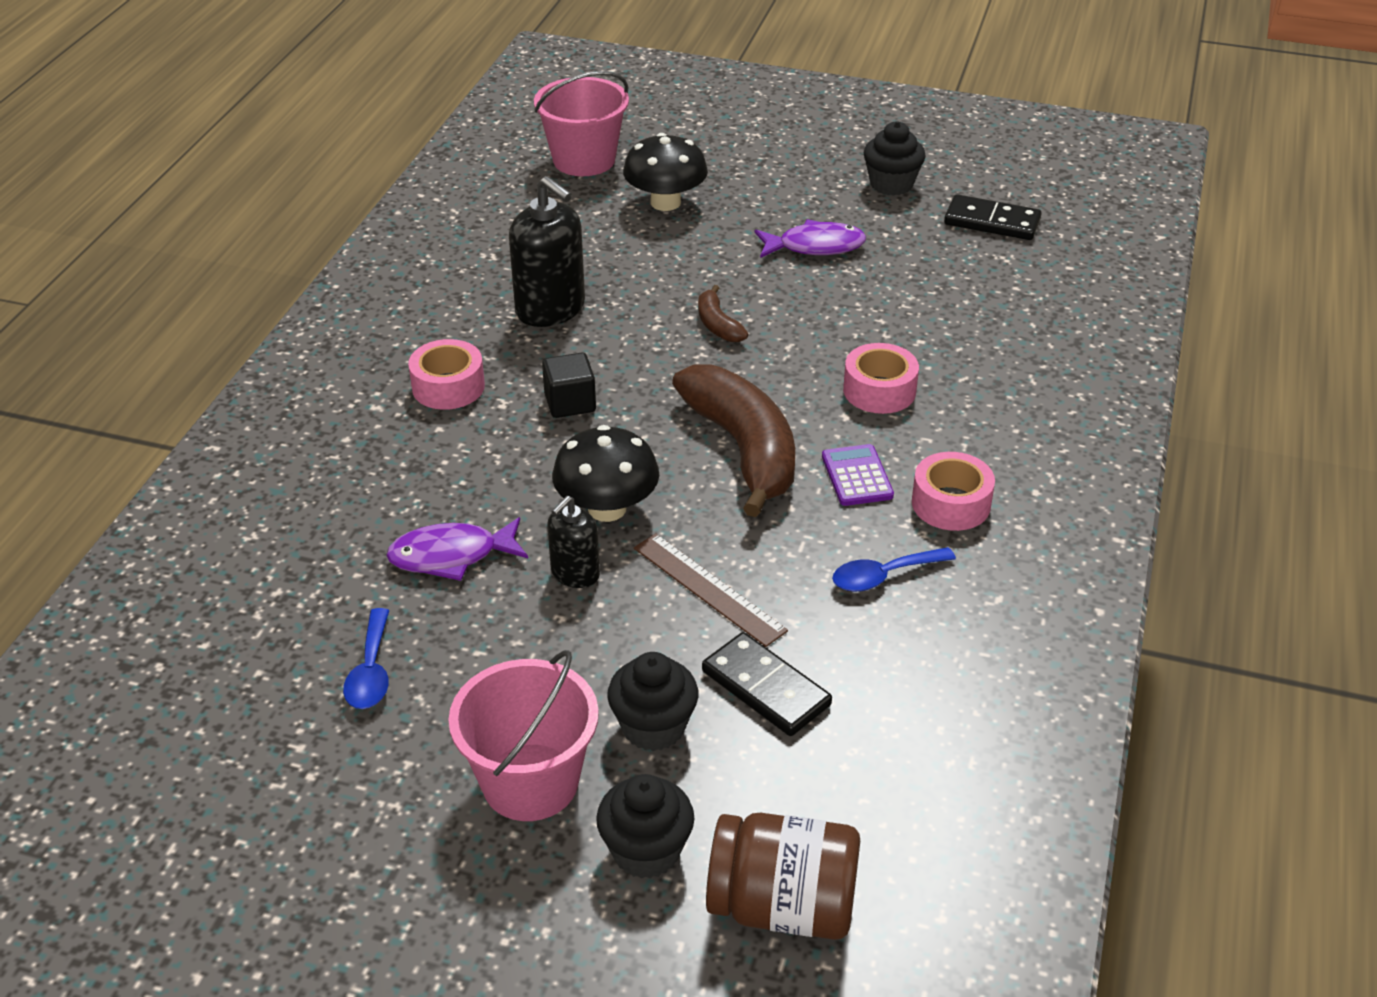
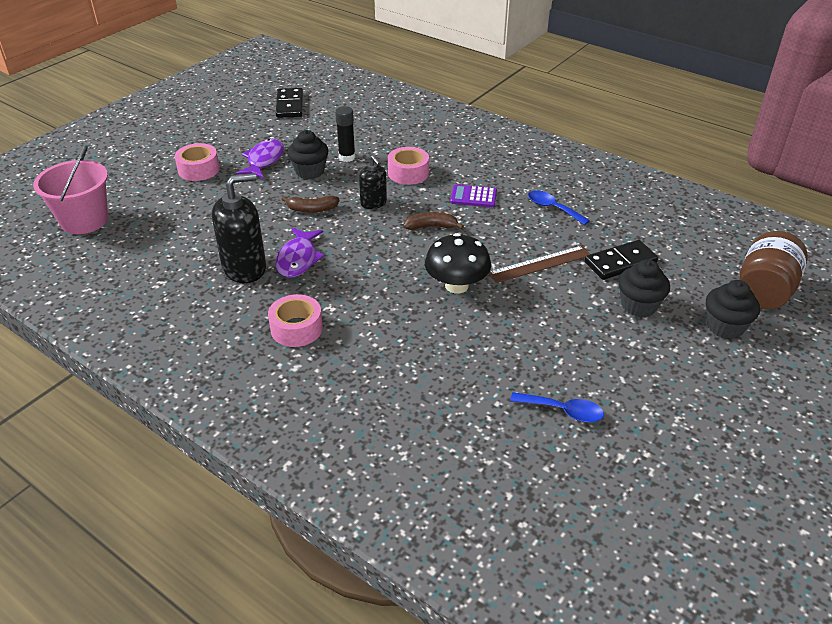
camera: 70 degrees left, 0 degrees up
purple fish [386,517,528,581] -> purple fish moved to [275,228,325,278]
pink bucket [448,650,599,821] -> none
black cube [542,353,596,418] -> none
black soap dispenser [547,496,600,588] -> black soap dispenser moved to [359,156,387,209]
black mushroom [623,133,708,211] -> none
brown banana [672,364,795,517] -> brown banana [404,212,464,230], size x0.45
blue spoon [832,547,956,592] -> blue spoon turned 135 degrees clockwise [528,190,590,225]
black cupcake [864,121,926,196] -> black cupcake moved to [287,130,329,179]
pink tape [912,452,995,531] -> pink tape moved to [175,143,220,181]
black domino [944,194,1042,240] -> black domino turned 45 degrees counterclockwise [276,88,303,118]
none -> black glue stick [335,106,356,162]

